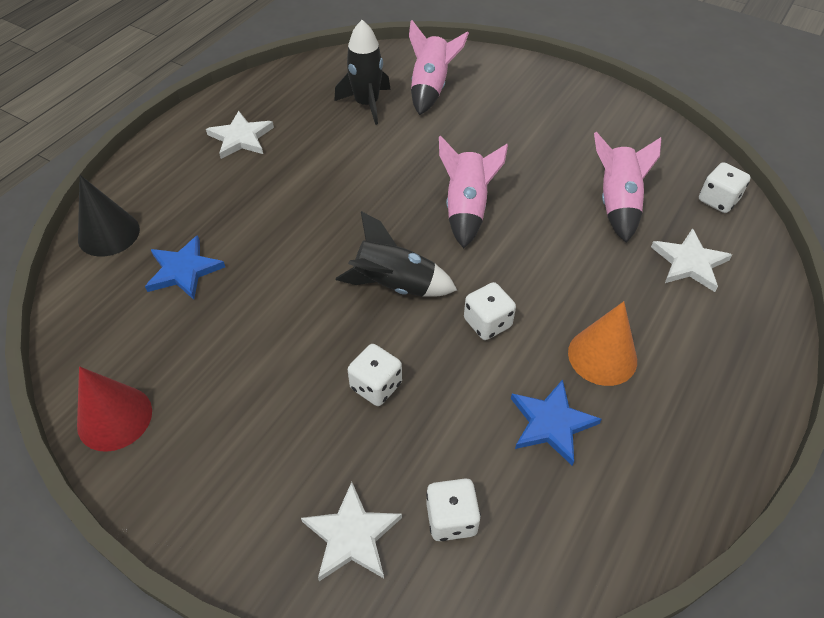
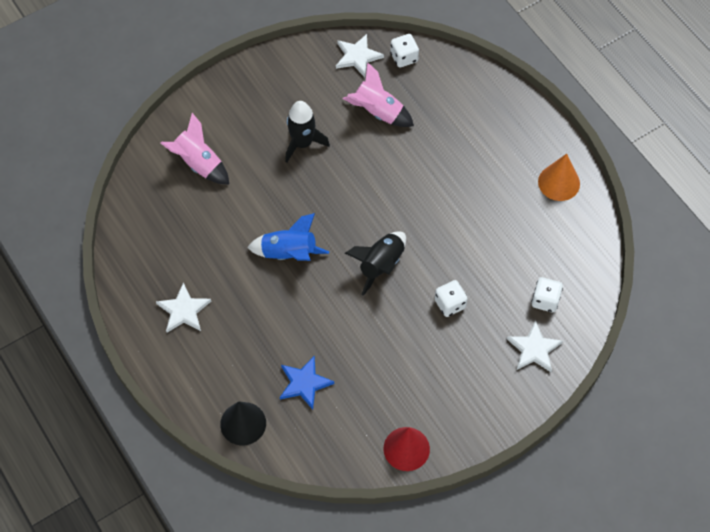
camera: 65 degrees left, 10 degrees up
black rocket [334,20,391,125] -> black rocket moved to [285,101,330,162]
pink rocket [439,136,508,248] -> none
white dice [464,282,516,340] -> none
blue star [511,379,602,466] -> none
orange cone [568,301,637,386] -> orange cone moved to [538,154,580,201]
white star [651,228,732,292] -> white star moved to [336,34,384,77]
none -> blue rocket [247,213,329,261]

